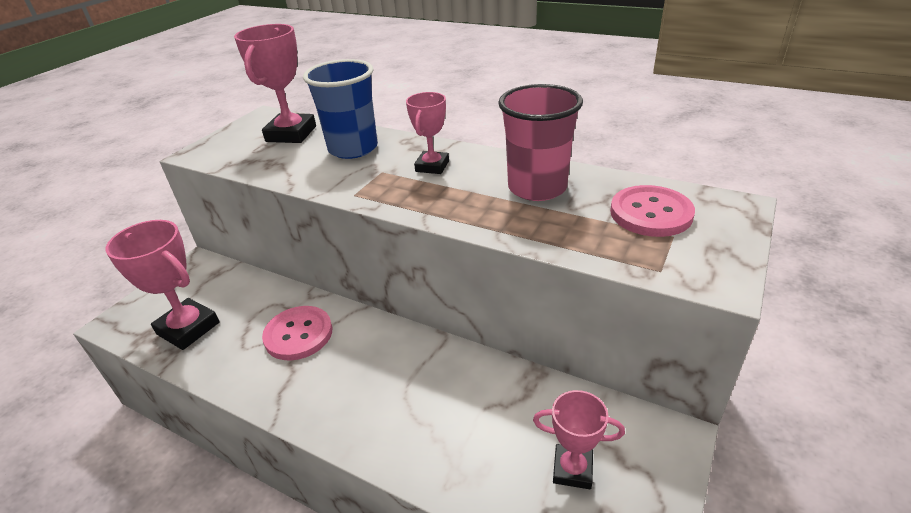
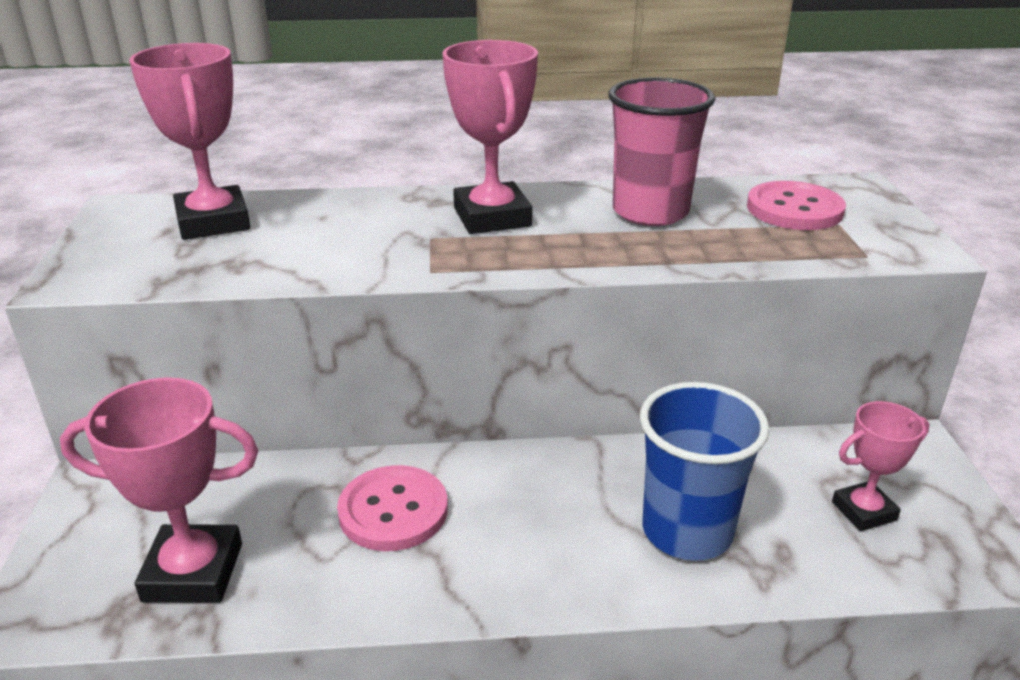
camera: 35 degrees left, 5 degrees down
blue cup [303,59,378,159] -> blue cup moved to [640,382,769,561]
pink trophy [406,92,449,174] -> pink trophy [442,40,538,234], size x1.62

